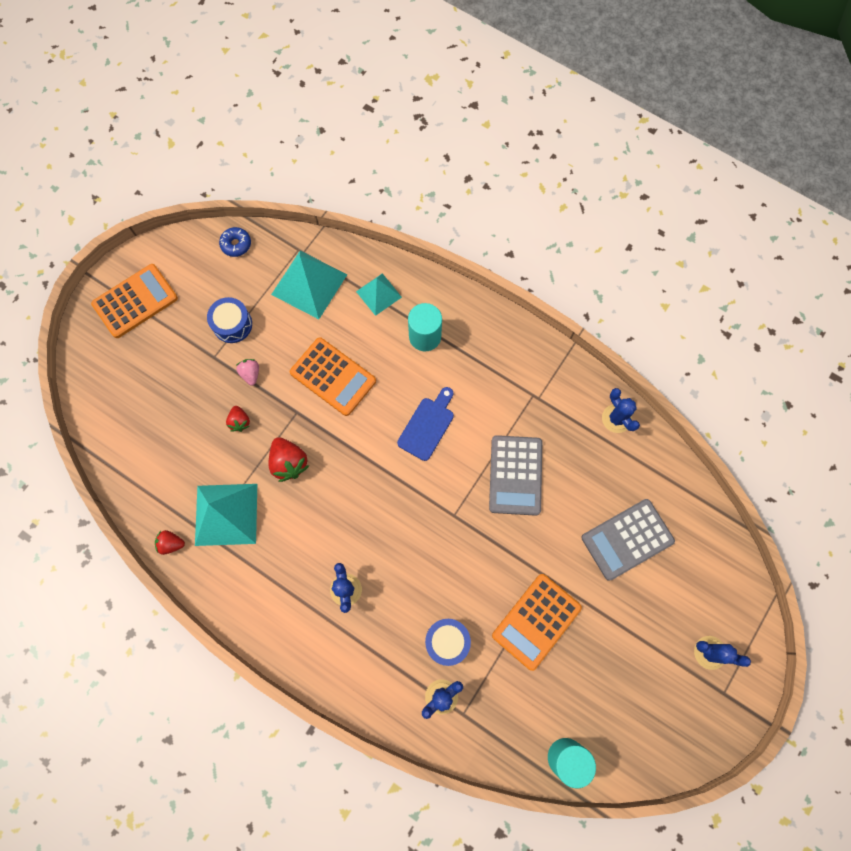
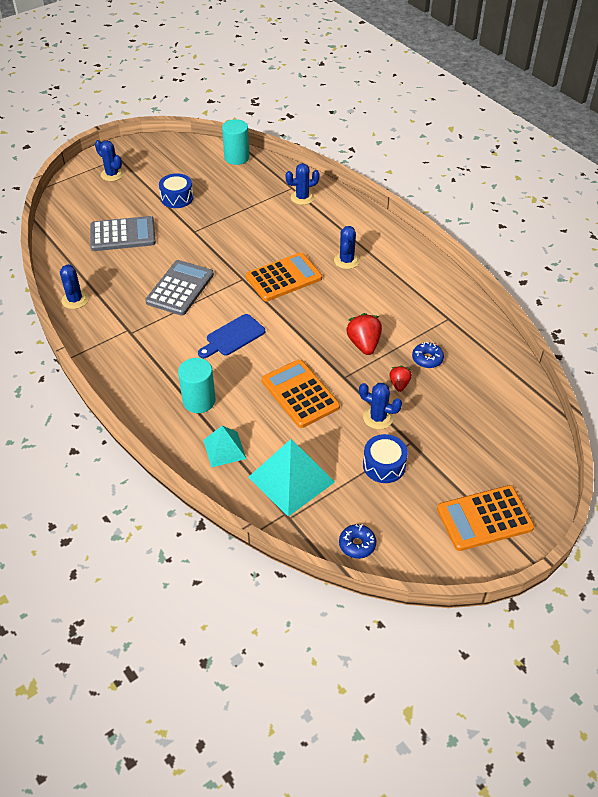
camera: 160 degrees left, 25 degrees down
red strawberry [155,530,185,555] -> none
turquoise pyramid [195,484,257,546] -> none
pink strawberry [236,359,259,386] -> blue cactus [359,383,402,429]
blue drum [425,619,471,666] -> blue drum moved to [159,173,193,208]
orange calculator [492,574,582,671] -> orange calculator moved to [246,252,322,301]
none -> blue donut [412,342,444,368]

